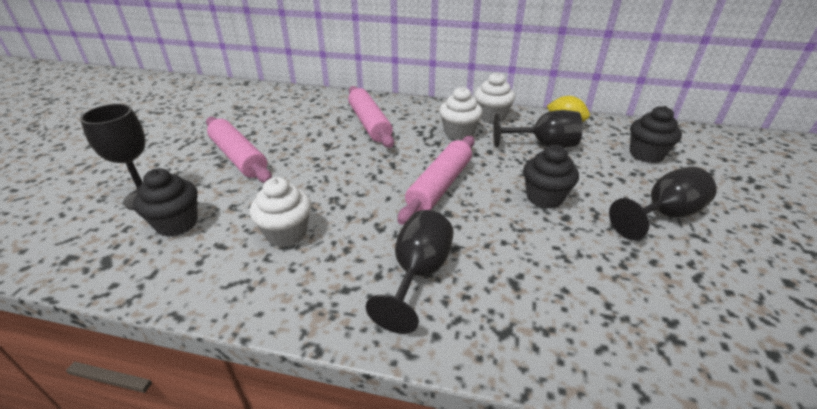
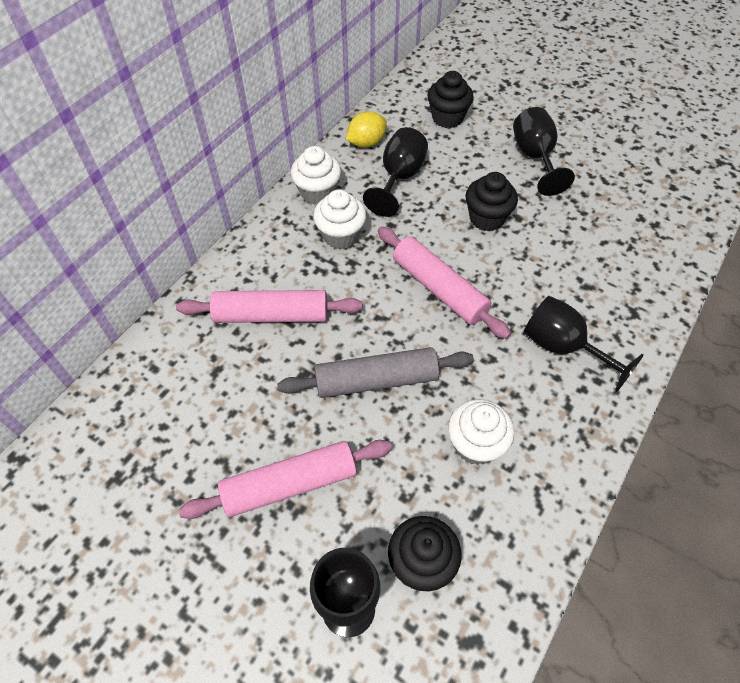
camera: 70 degrees left, 20 degrees up
none -> grey rolling pin [277,347,474,398]

